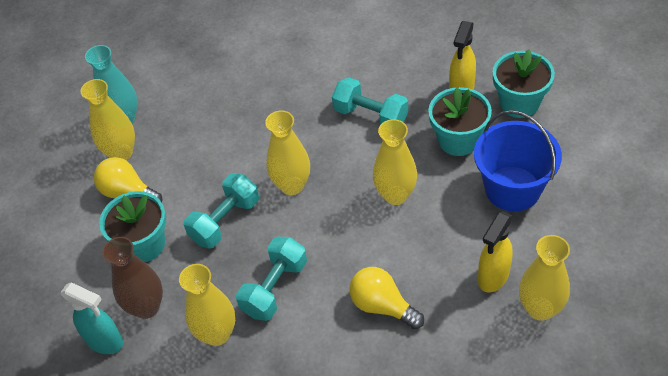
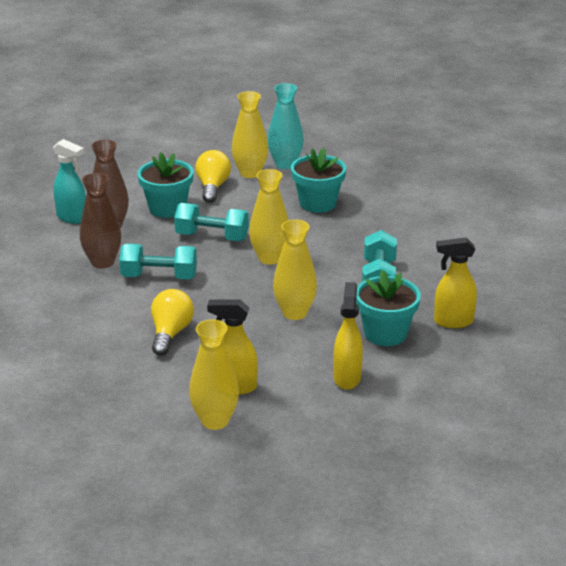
camera: 60 degrees right, 20 degrees down
turquoise spray bottle [60,282,123,354] -> turquoise spray bottle turned 60 degrees counterclockwise [53,139,86,224]
yellow vase [179,264,235,346] -> brown vase [80,173,121,269]
blue bucket [474,110,562,212] -> yellow spray bottle [333,282,363,390]
turquoise flower pot [493,50,555,118] -> turquoise flower pot moved to [291,147,346,213]

